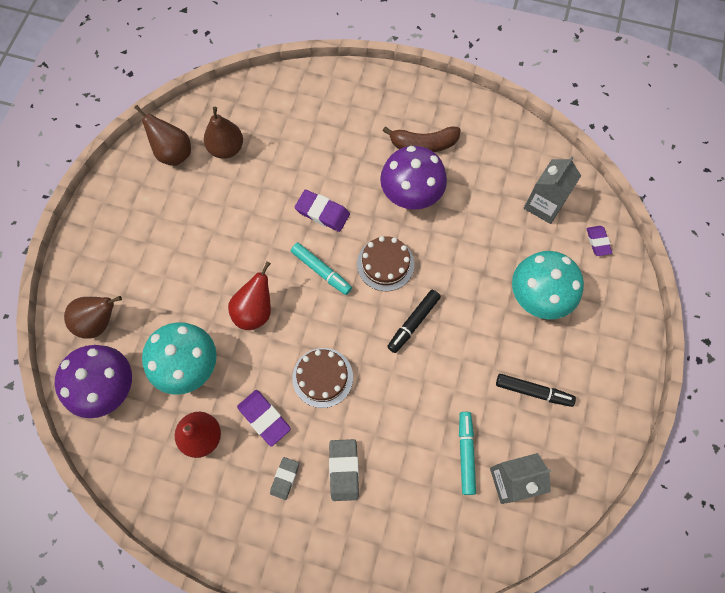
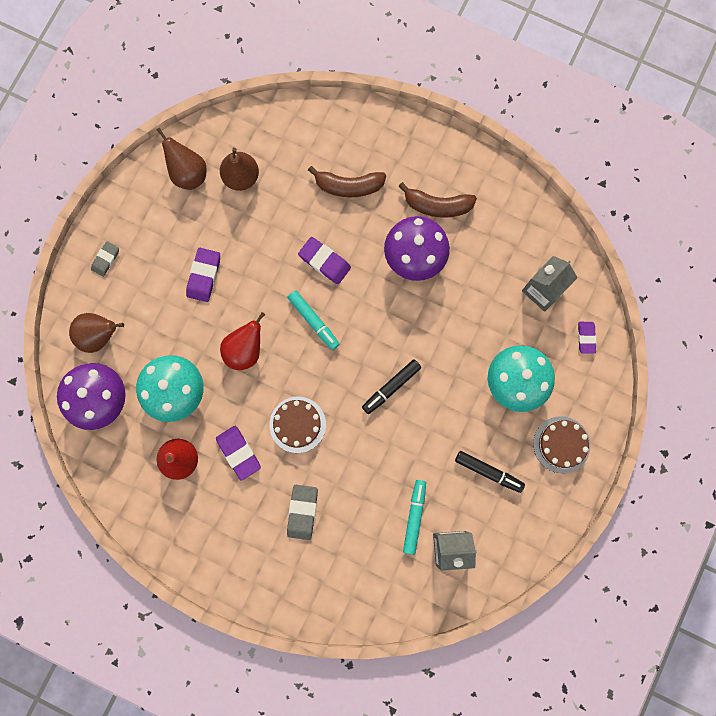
camera: 10 degrees right, 10 degrees up
grey eraser [270,457,299,500] -> grey eraser moved to [91,241,119,277]
brown cake [357,236,414,291] -> brown cake moved to [533,416,590,473]
none -> purple eraser [186,248,220,302]
none -> brown banana [308,166,386,197]

